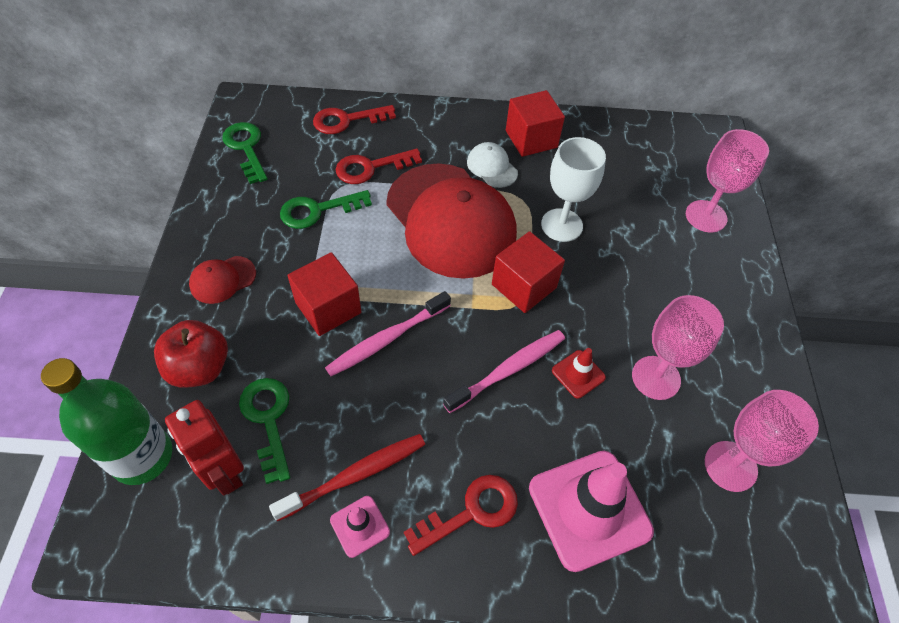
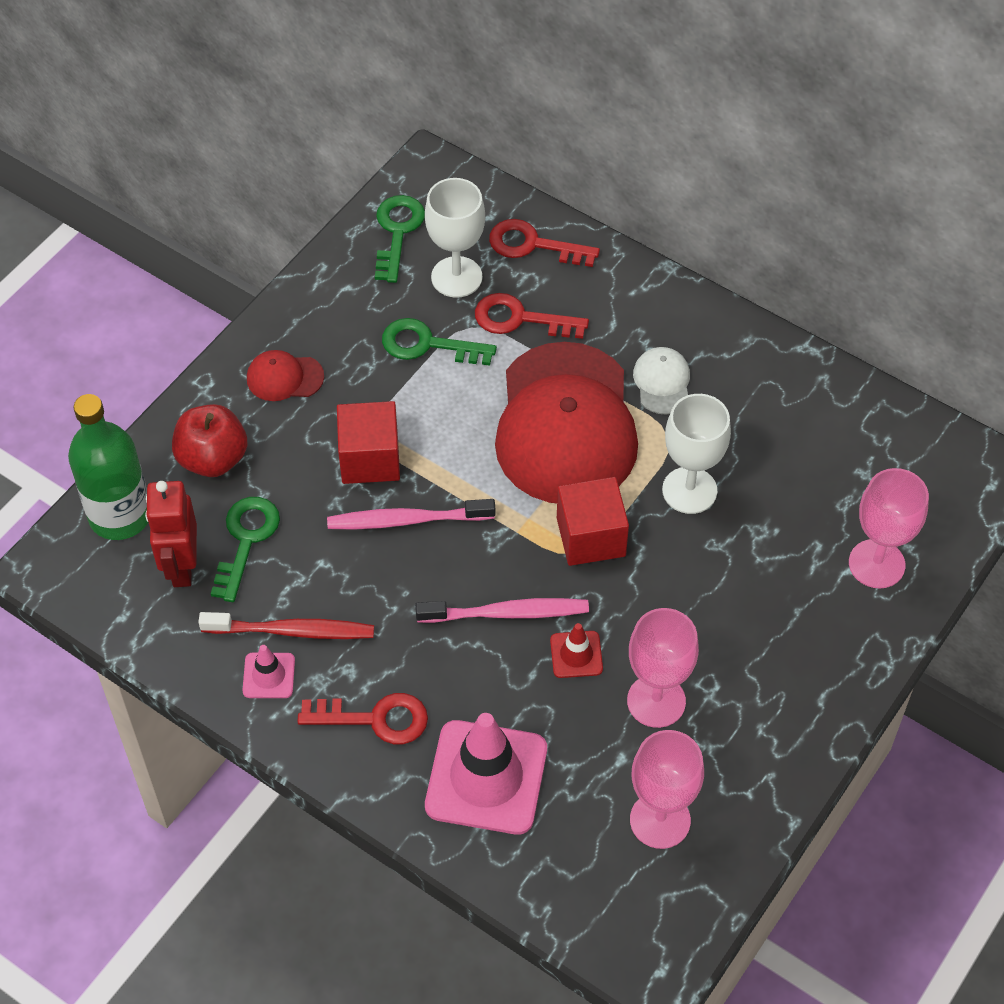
camera: 35 degrees right, 0 degrees up
red cube [506,90,565,157] -> none
none -> white goblet [425,178,485,298]

